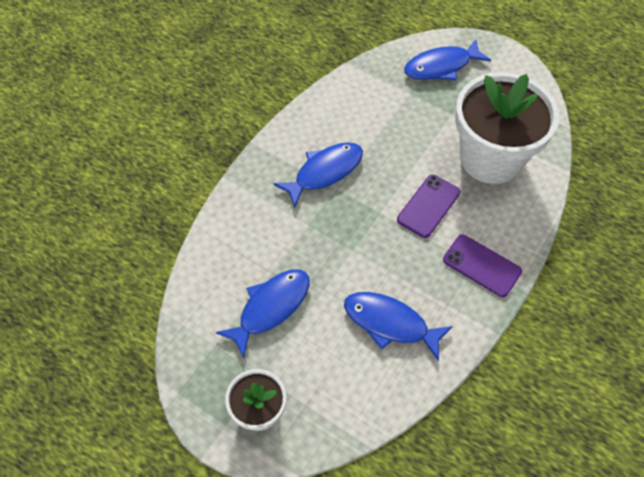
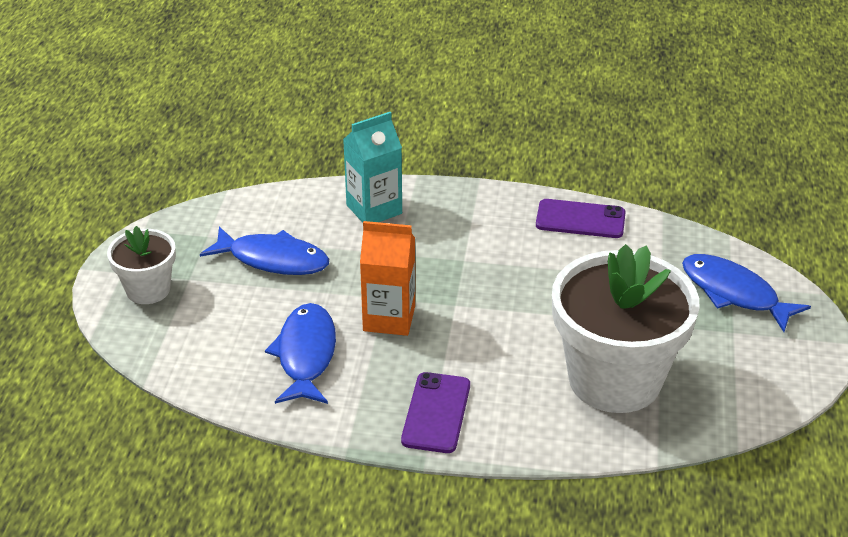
camera: 65 degrees right, 20 degrees down
blue fish [273,142,363,208] -> none
purple phone [397,174,460,238] -> purple phone moved to [536,199,626,238]
none -> turquoise carton [343,112,402,223]
none -> orange carton [360,221,415,336]

